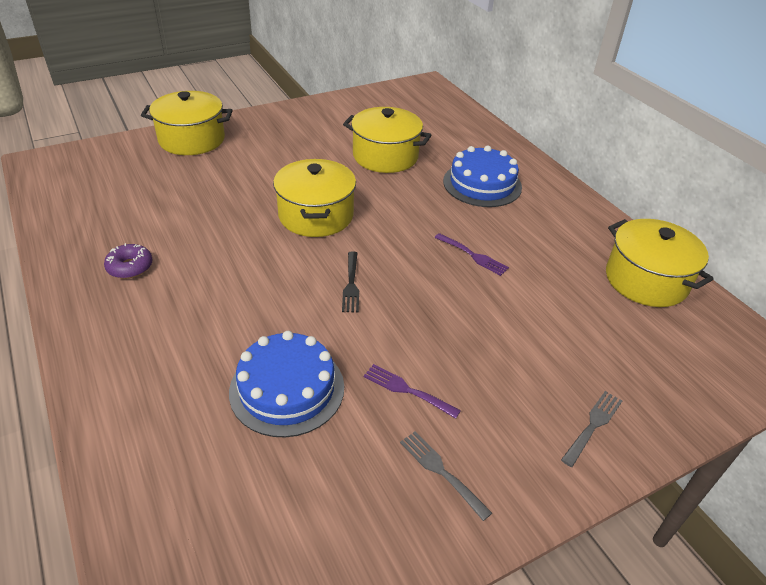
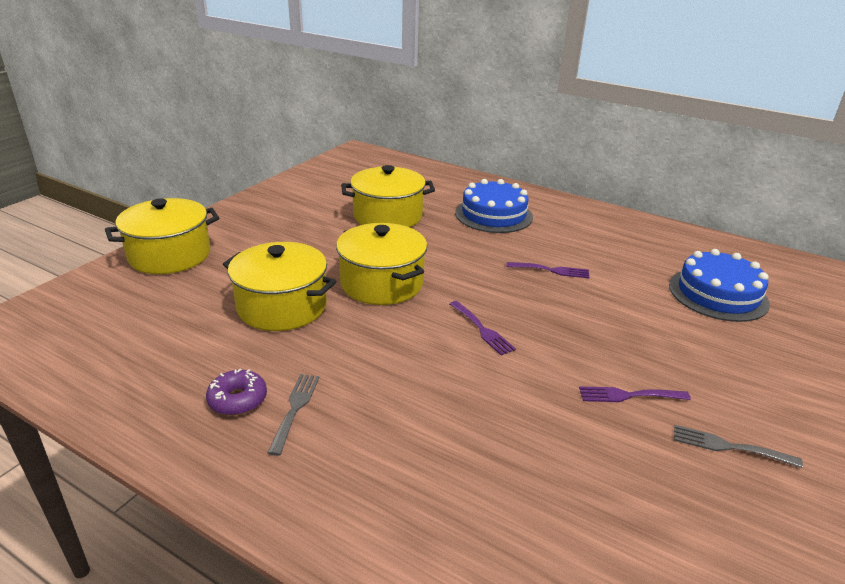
camera: 30 degrees left, 10 degrees down
blue cake [229,331,344,438] -> blue cake moved to [669,249,770,322]
black fork [342,251,359,313] -> purple fork [450,301,516,356]
grey fork [561,391,622,467] -> grey fork moved to [268,374,319,456]
yellow pot [606,219,714,307] -> yellow pot moved to [223,242,337,331]

